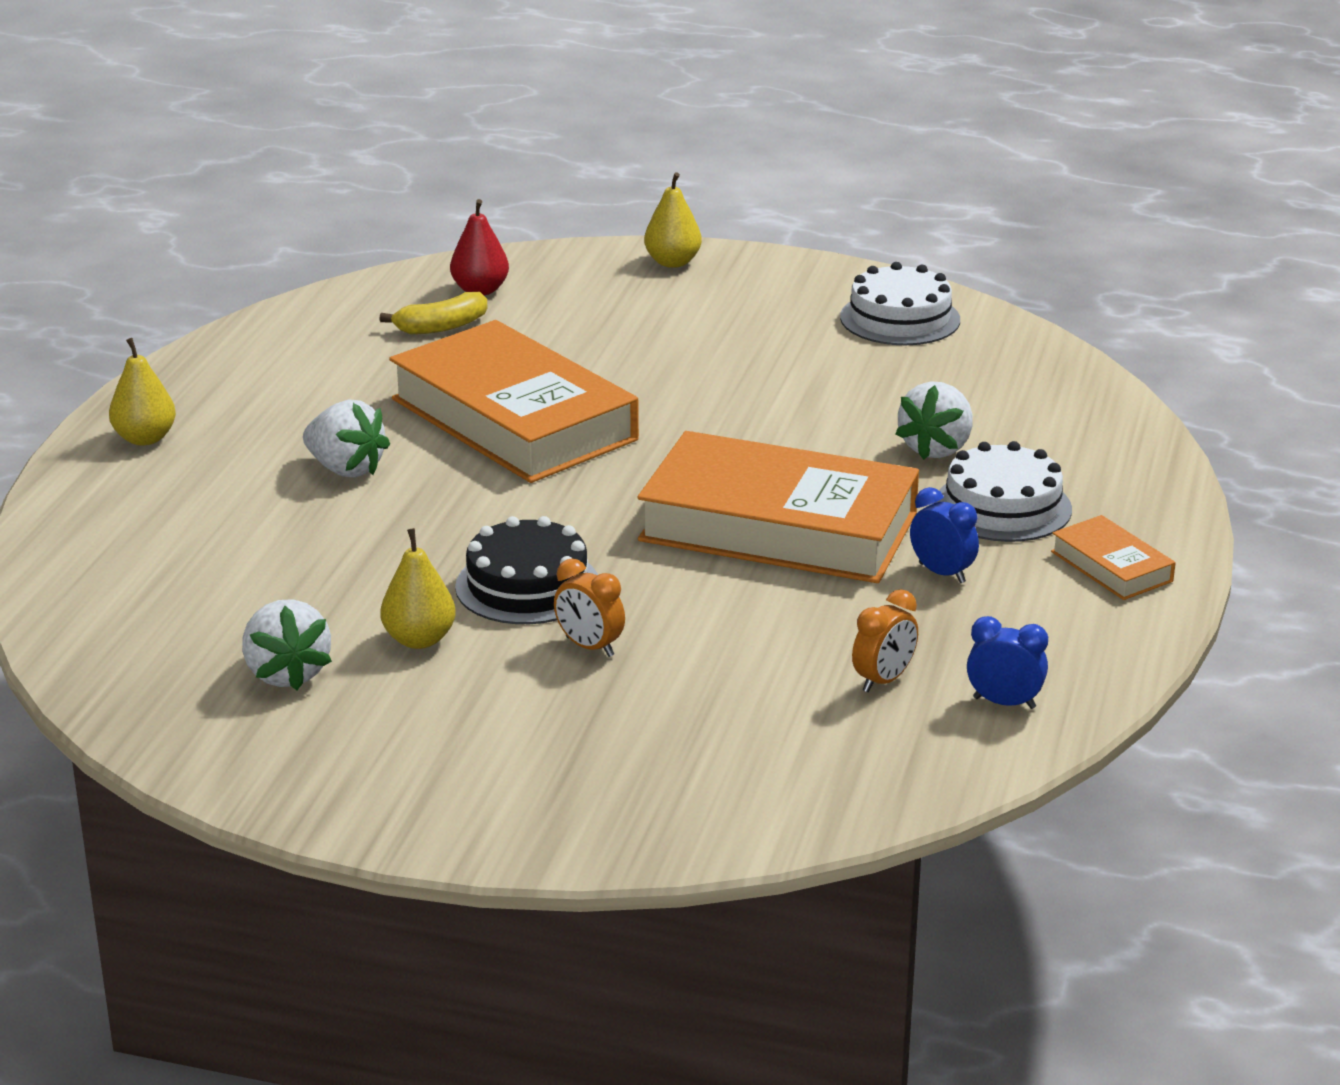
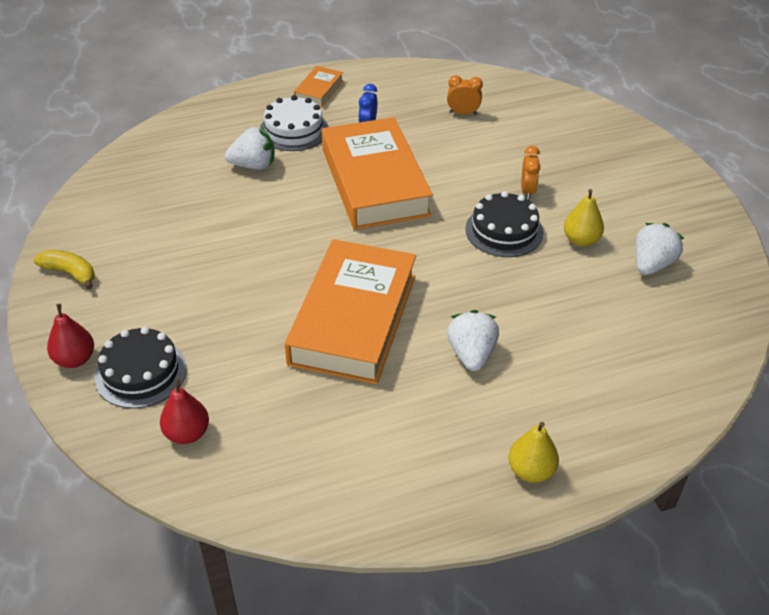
camera: 125 degrees left, 15 degrees up
yellow banana [379,292,488,335] -> yellow banana moved to [34,250,95,290]
yellow pear [644,172,702,268] -> red pear [47,304,94,368]
white cake [840,262,960,345] -> none
blue clock [967,616,1048,709] -> none
none -> black cake [95,327,187,409]

